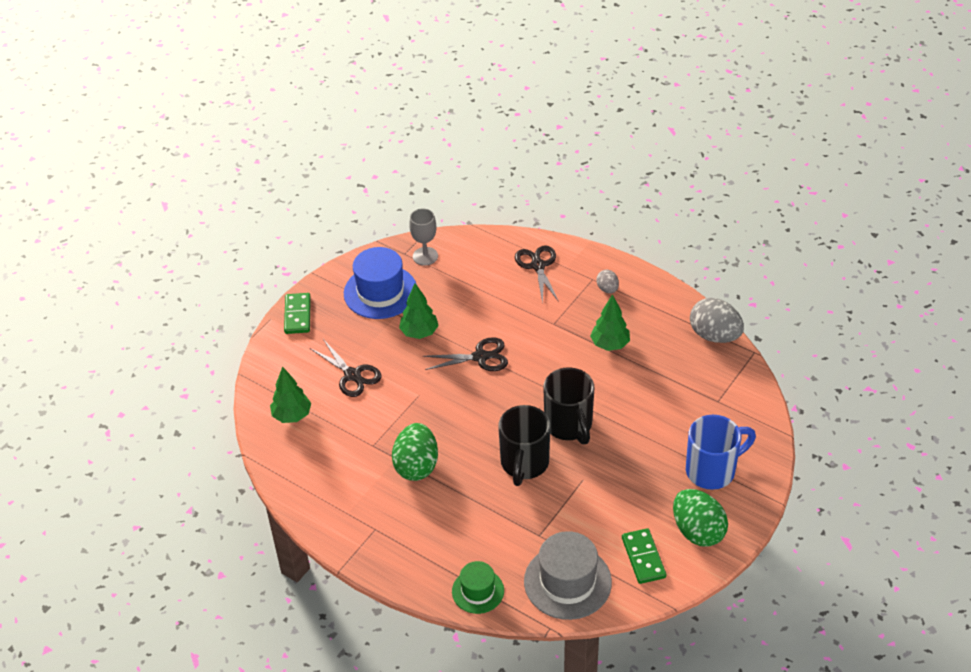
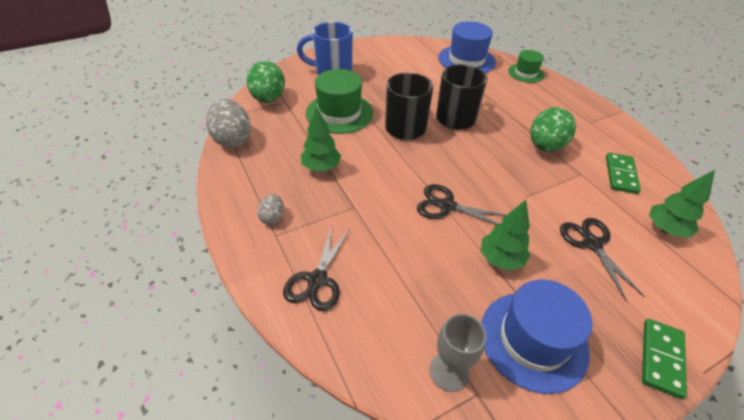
camera: 155 degrees left, 0 degrees up
grey hat [524,531,612,620] -> blue hat [438,21,496,73]
green domino [622,528,666,584] -> green domino moved to [606,153,641,194]
green egg [673,489,728,547] -> green egg moved to [246,61,285,103]
none -> green hat [306,69,373,134]

